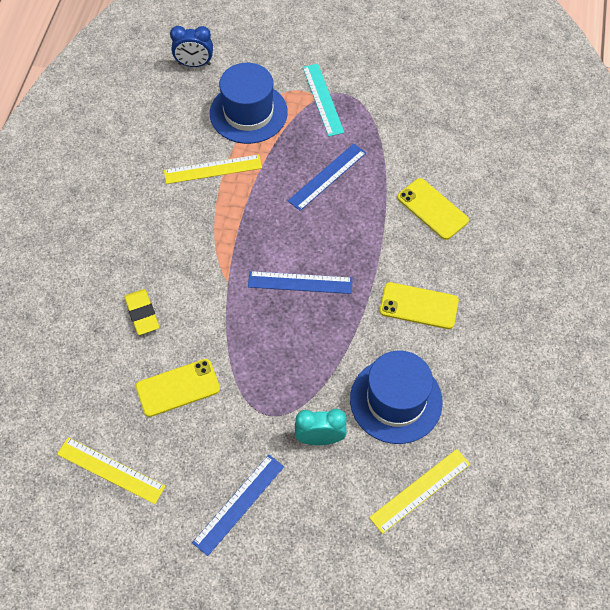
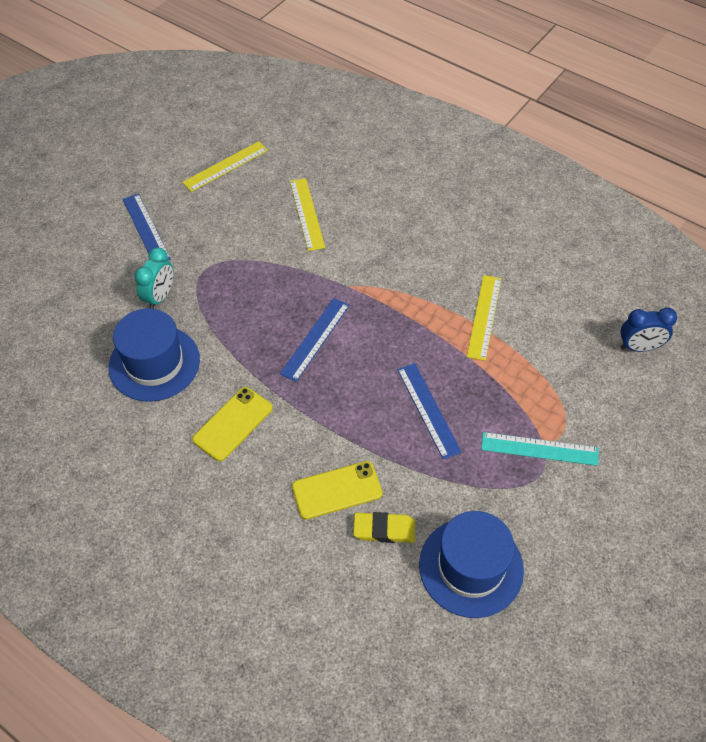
camera: 115 degrees right, 5 degrees down
yellow eraser [124,289,159,335] -> yellow eraser moved to [353,512,415,543]
yellow phone [136,359,220,417] -> none
blue clock [170,26,213,67] -> blue clock turned 120 degrees counterclockwise [620,308,677,352]
blue hat [210,63,288,144] -> blue hat moved to [419,511,524,618]
yellow ruler [369,449,470,534] -> yellow ruler moved to [290,178,325,251]

